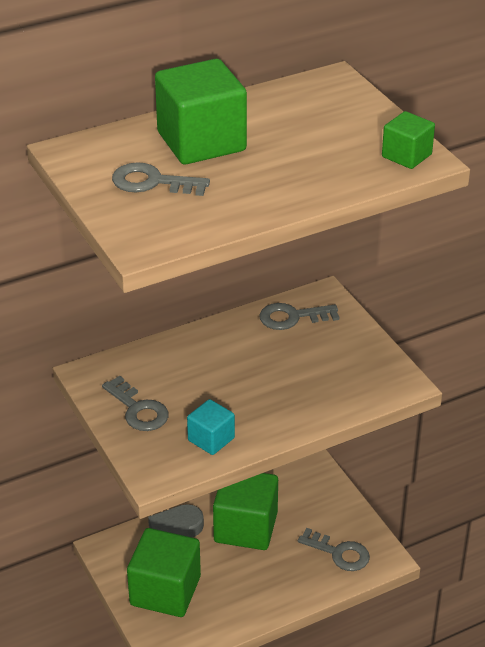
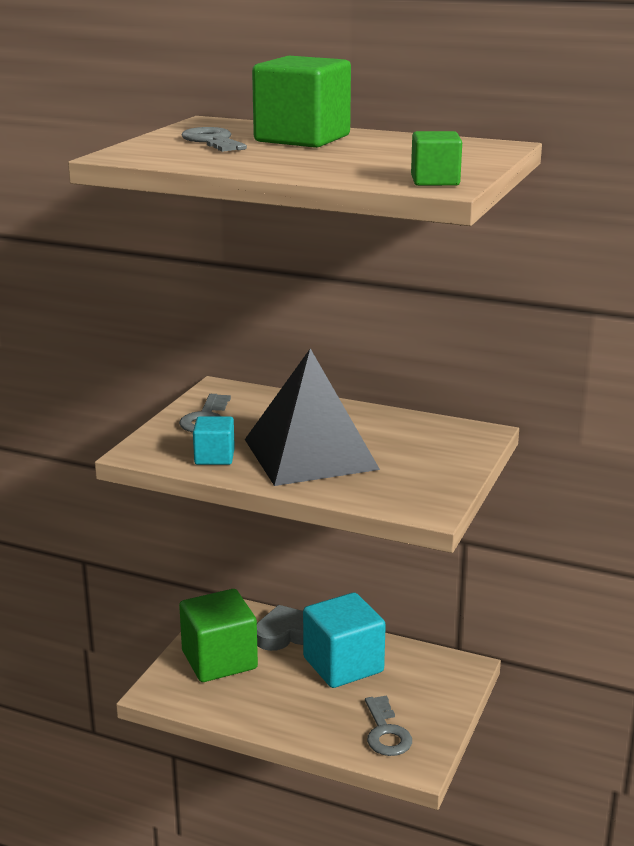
camera: 50 degrees right, 15 degrees down
green cube [213,473,278,550] -> turquoise cube [303,593,386,688]
grey key [259,303,339,330] -> none
none -> black pyramid [245,348,380,486]

